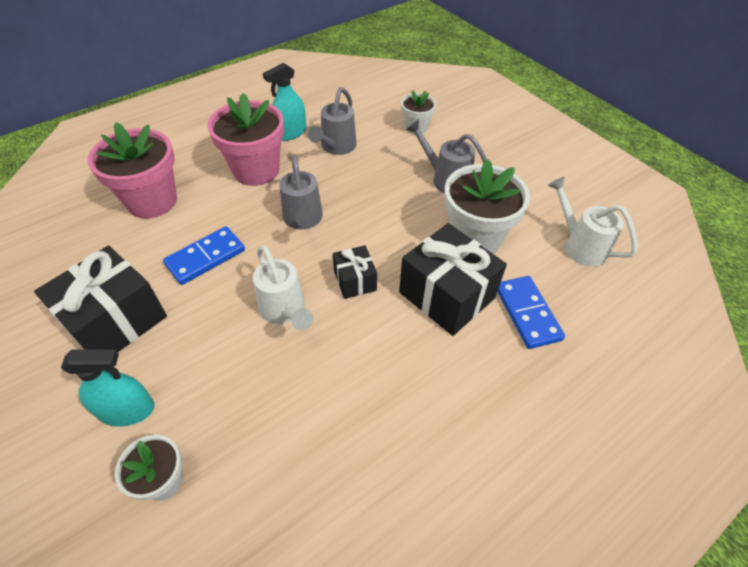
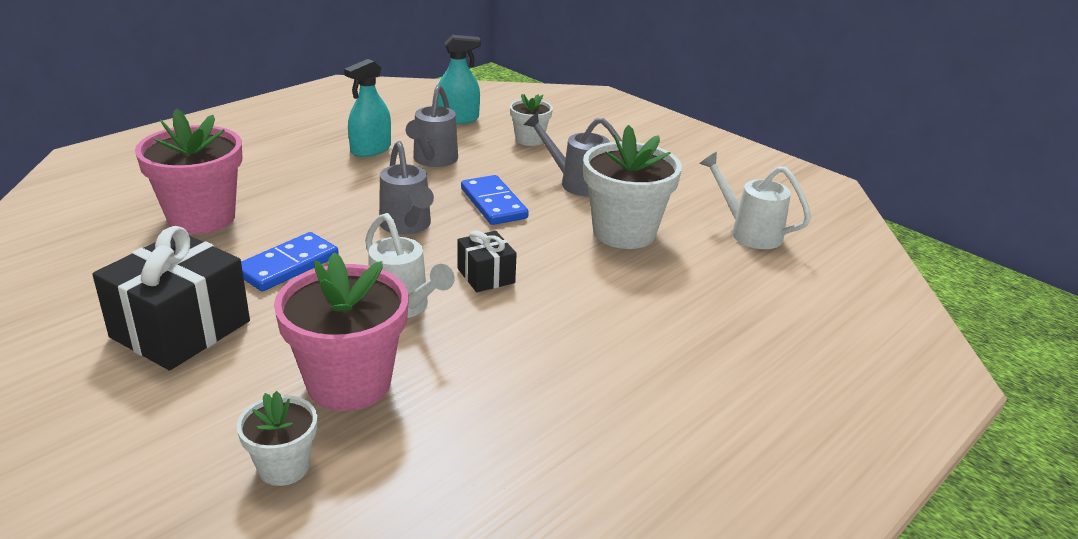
camera: 10 degrees left, 20 degrees down
turquoise spray bottle [61,349,154,427] -> turquoise spray bottle moved to [437,35,481,124]
pink flower pot [208,93,284,186] -> pink flower pot moved to [274,252,409,411]
black gift [399,223,507,336] -> none
blue domino [497,276,565,349] -> blue domino moved to [461,175,529,225]

